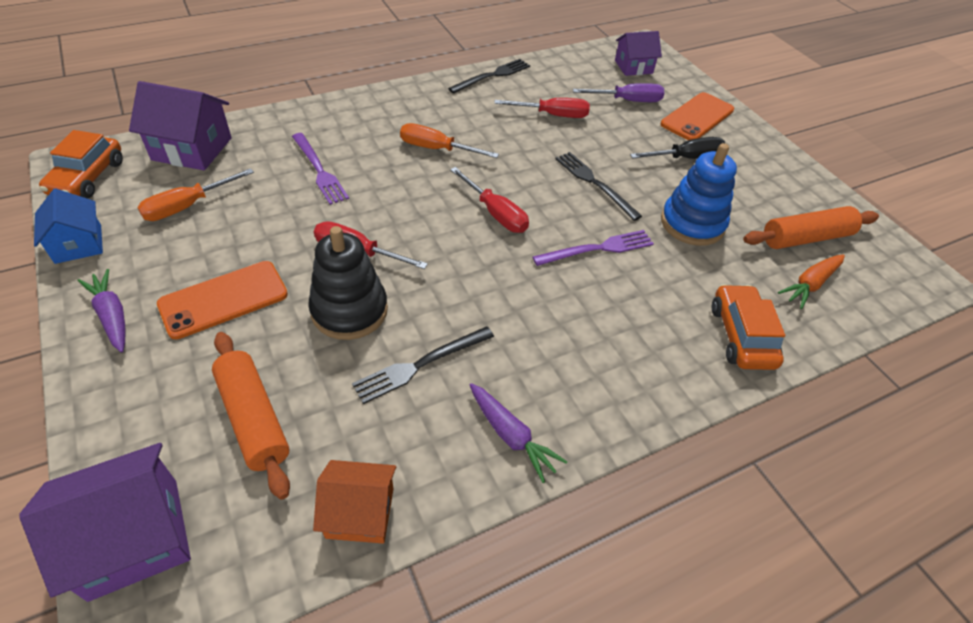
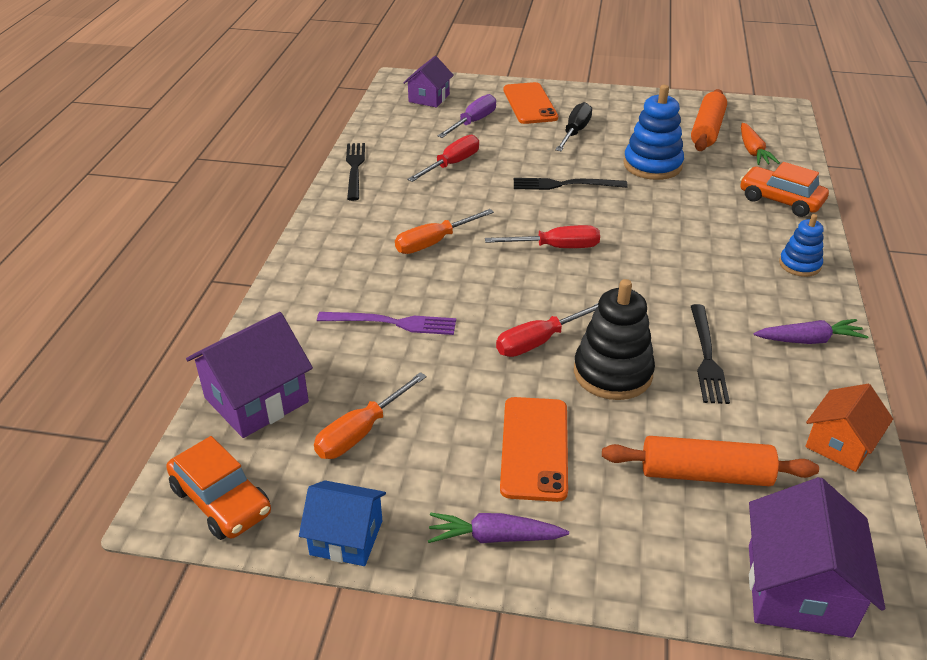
camera: 50 degrees left, 10 degrees down
orange screwdriver [137,168,254,221] -> orange screwdriver turned 45 degrees clockwise [314,372,427,459]
purple fork [532,230,654,266] -> none
none -> blue stacking toy [779,214,824,277]

